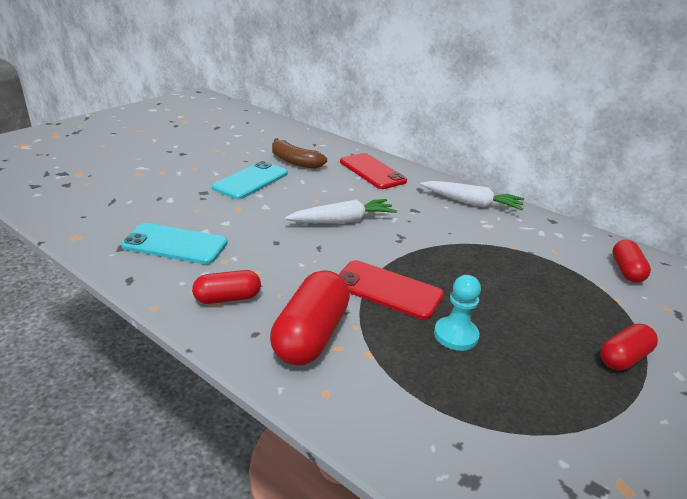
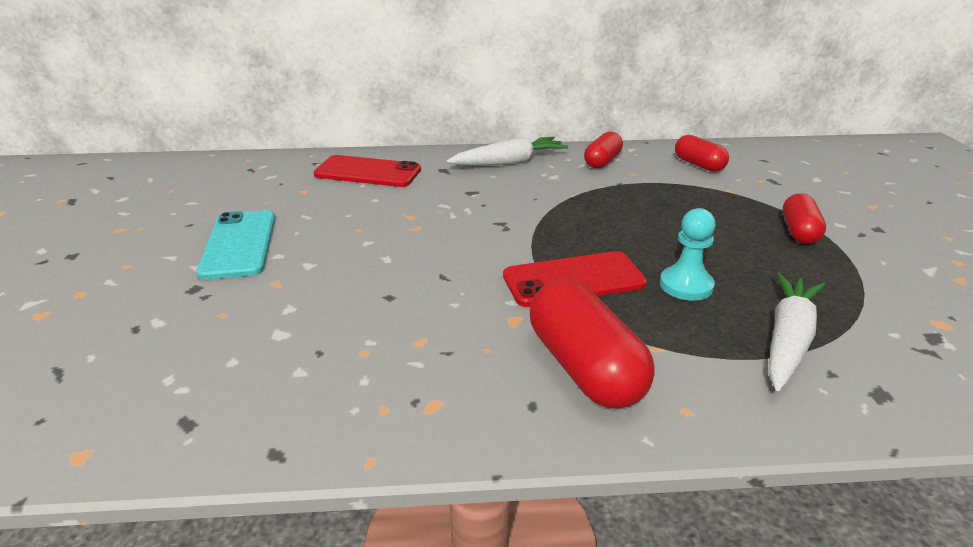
camera: 40 degrees left, 0 degrees up
turquoise phone [121,223,228,264] -> none
red capsule [192,270,261,304] -> red capsule moved to [584,131,623,168]
brown banana [272,138,327,169] -> none
white carrot [285,199,397,223] -> white carrot moved to [769,273,825,391]

